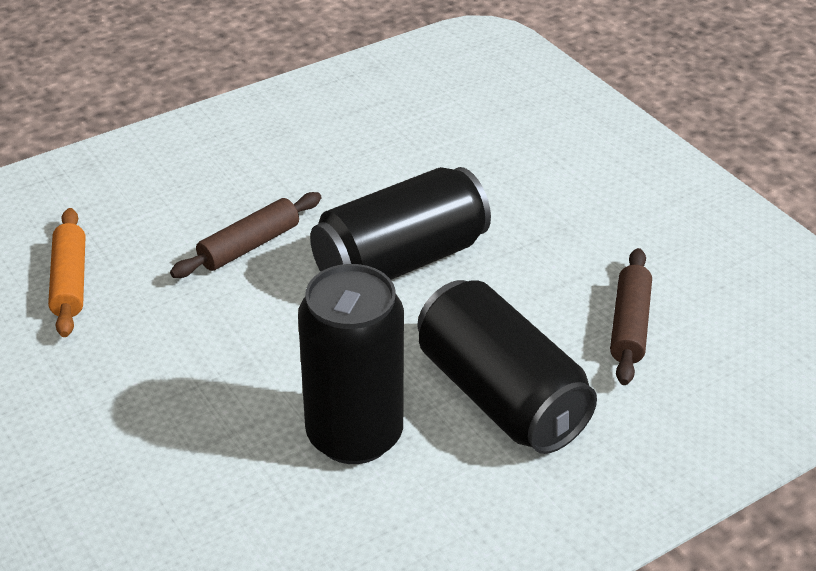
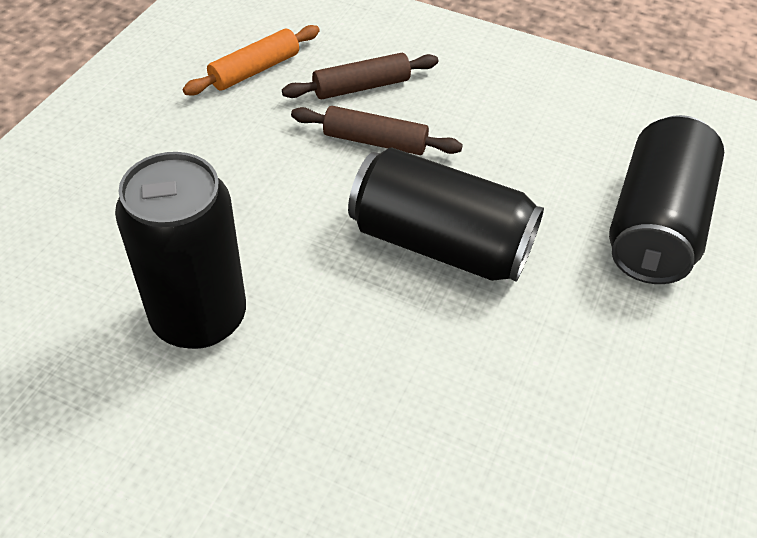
camera: 55 degrees right, 10 degrees up
black can [418,280,597,454] -> black can moved to [609,115,724,284]
brown rolling pin [610,248,652,385] -> brown rolling pin moved to [282,53,438,99]

